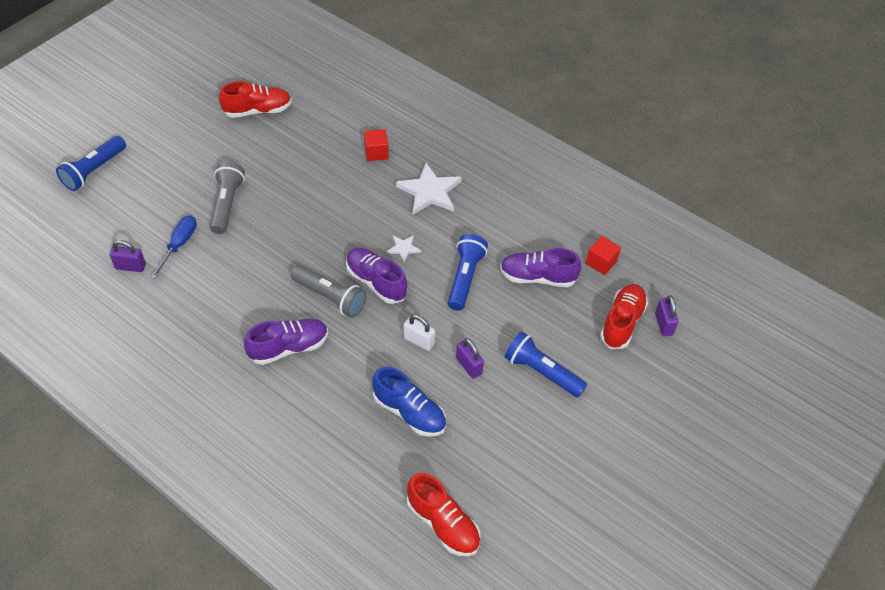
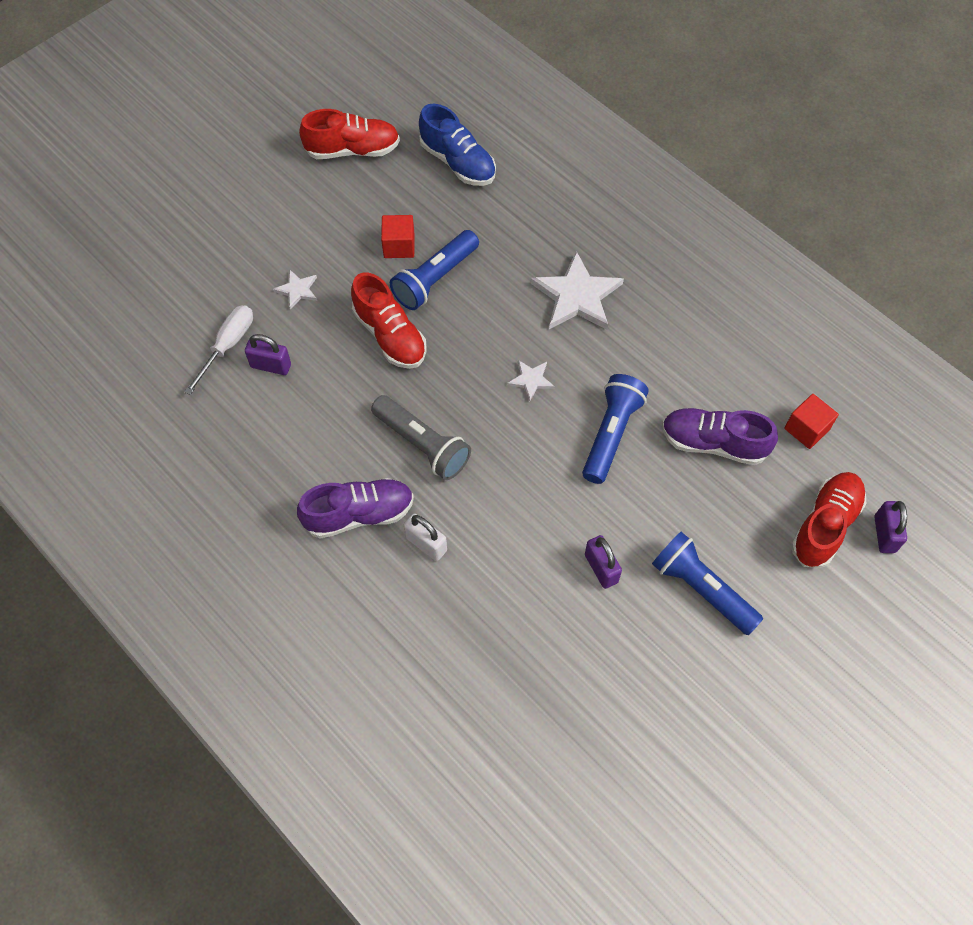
camera: 10 degrees right, 10 degrees up
blue flashlight [56,136,126,191] -> blue flashlight moved to [390,230,479,310]
purple padlock [109,240,146,272] -> purple padlock moved to [245,334,291,375]
blue screwdriver [150,215,197,279] -> white screwdriver [184,305,253,395]
grey flashlight [210,162,245,234] -> white star [273,270,317,310]
purple shoe [346,248,408,304] -> none
red cube [364,129,389,161] -> red cube moved to [381,215,415,258]
blue shoe [372,367,446,437] -> blue shoe moved to [419,104,496,186]
white padlock [404,314,435,351] -> white padlock moved to [404,513,447,561]
red shoe [407,473,481,556] -> red shoe moved to [351,273,427,369]

